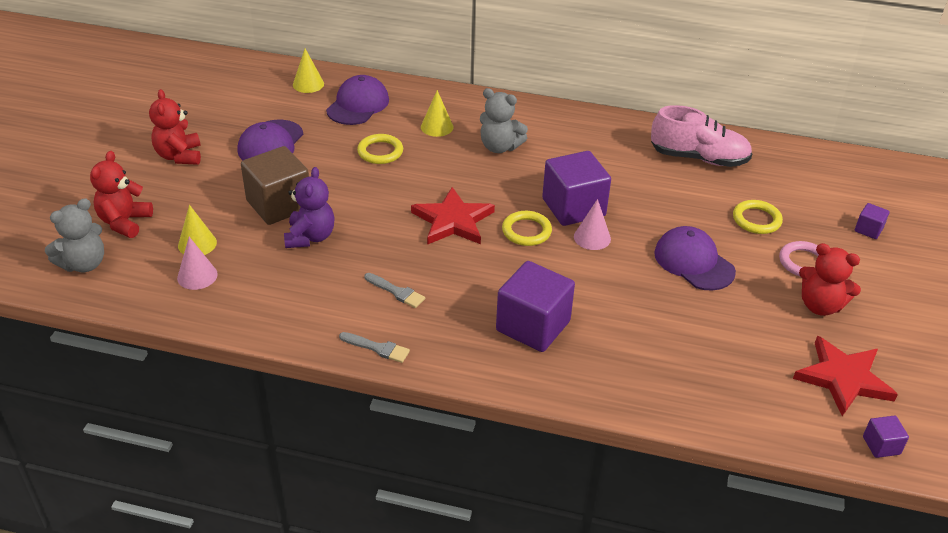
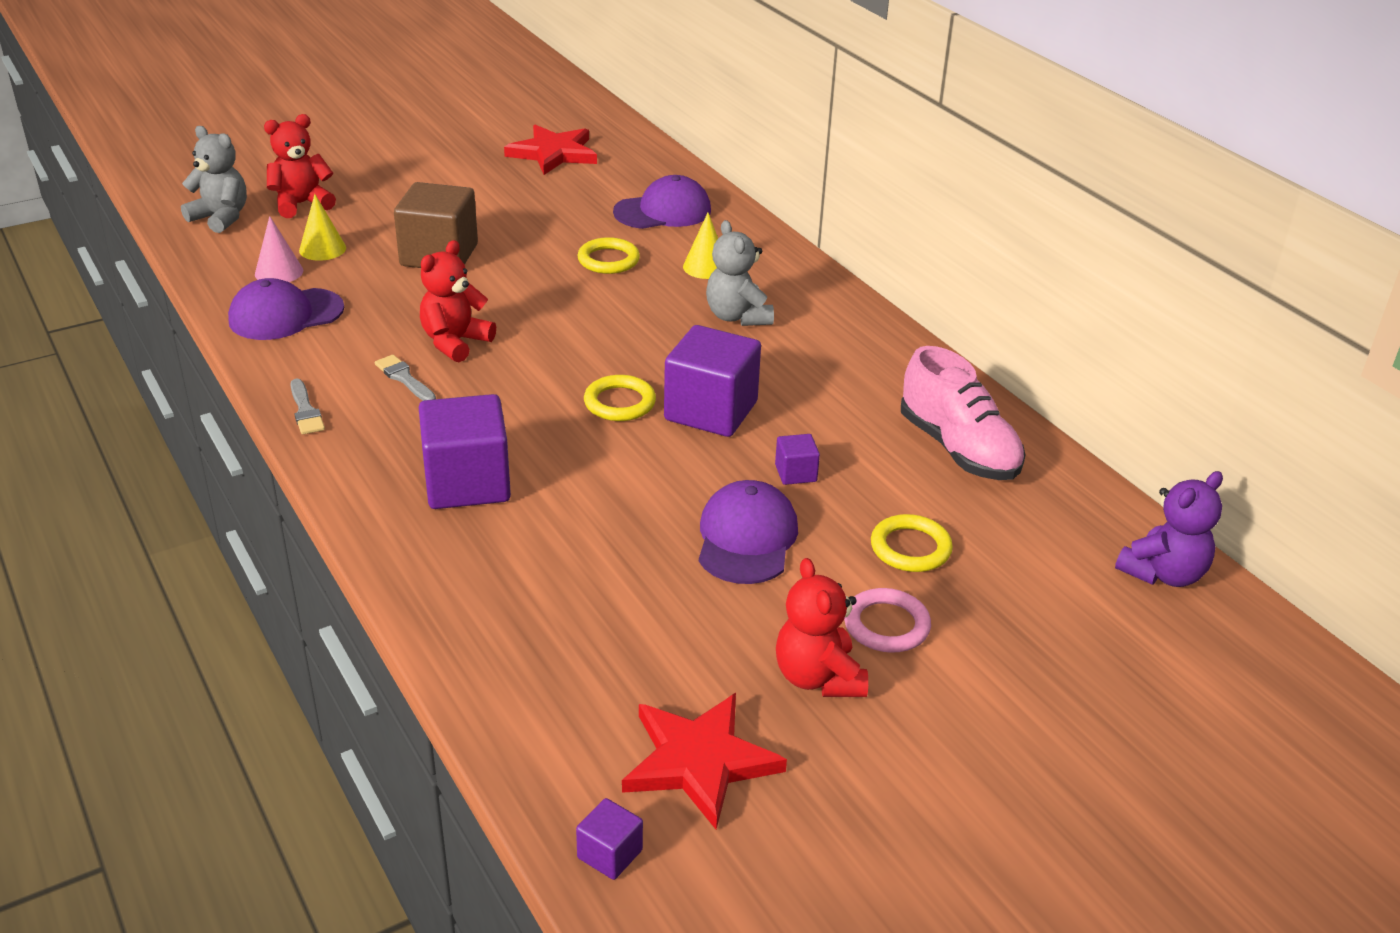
camera: 45 degrees right, 5 degrees down
grey teddy bear [45,198,104,272] -> grey teddy bear turned 150 degrees counterclockwise [181,126,247,233]
red teddy bear [149,89,201,165] -> red teddy bear moved to [420,240,496,362]
purple cap [238,120,303,160] -> purple cap moved to [228,278,344,340]
purple teddy bear [284,167,334,248] -> purple teddy bear moved to [1115,471,1223,587]
yellow cone [293,49,324,93] -> none
grey brush [365,273,425,308] -> grey brush turned 150 degrees clockwise [375,355,436,401]
red star [411,187,495,245] -> red star moved to [504,125,597,175]
pink cone [574,199,611,250] -> none
purple cube [855,203,890,239] -> purple cube moved to [775,434,820,485]

